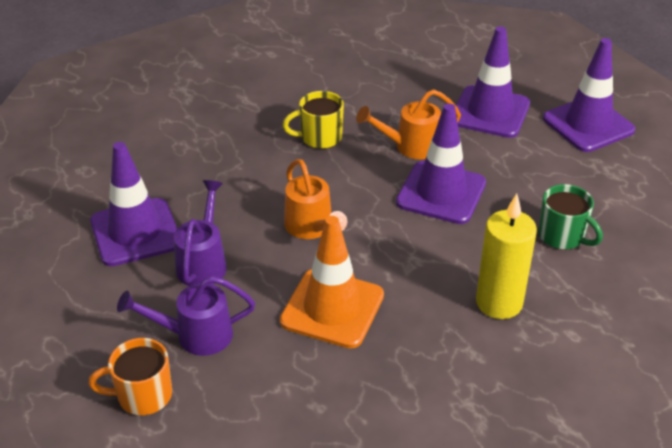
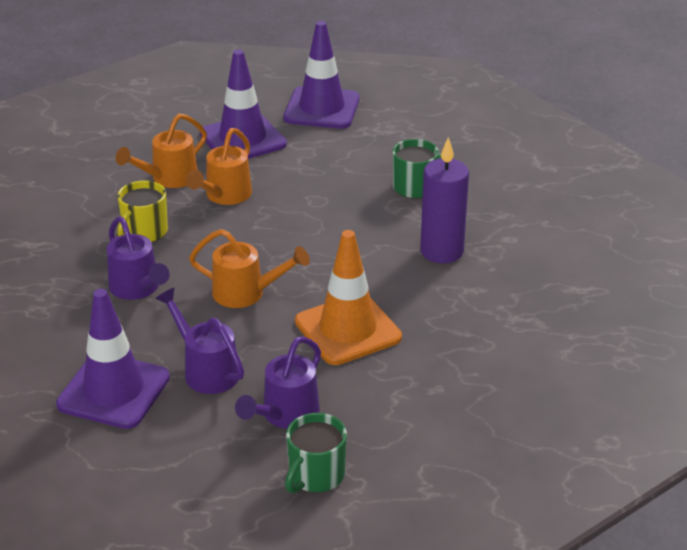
camera: 50 degrees left, 5 degrees down
orange mug [88,338,172,415] -> green mug [285,413,347,493]
purple traffic cone [396,103,486,224] -> none
yellow candle [476,194,537,319] -> purple candle [420,137,469,263]
none -> purple watering can [107,217,170,300]
none -> orange watering can [115,113,207,188]

